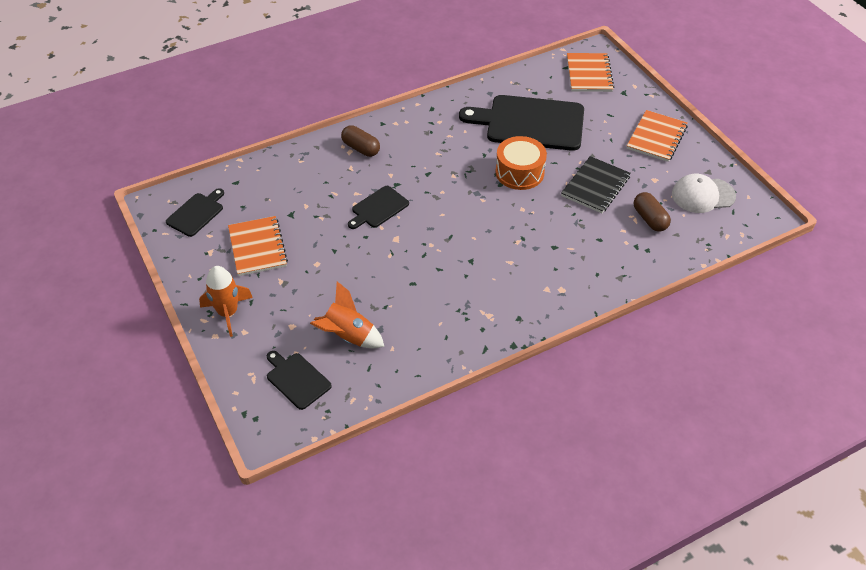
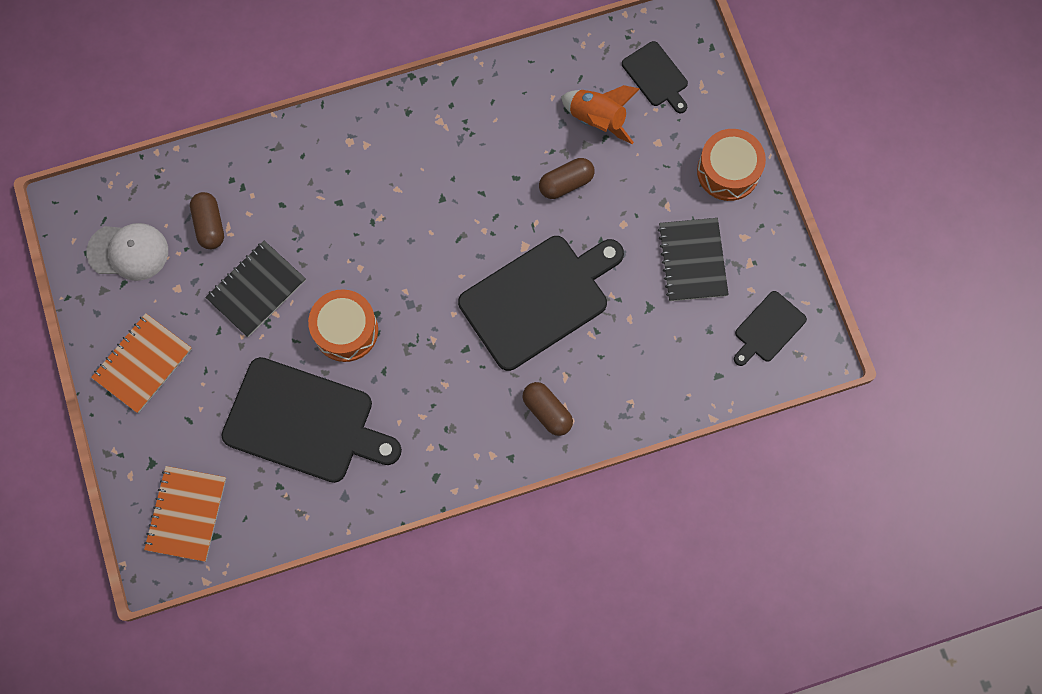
camera: 170 degrees left, 25 degrees up
orange rocket [199,266,253,337] -> orange drum [697,129,766,201]
orange notebook [228,216,288,276] -> black notebook [658,218,729,301]
black cutting board [348,186,409,229] -> black cutting board [458,236,624,371], size x2.04
none -> brown capsule [539,158,595,199]

